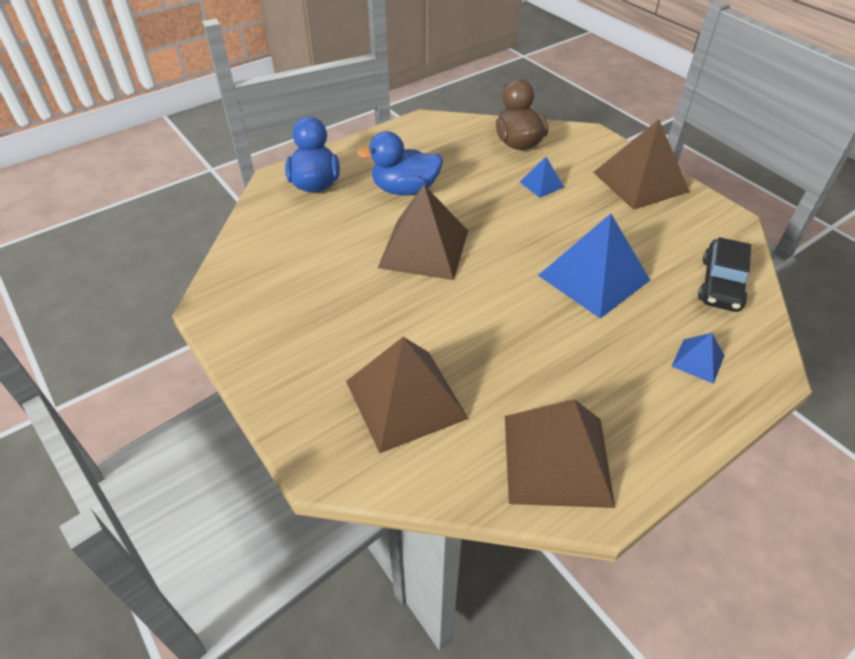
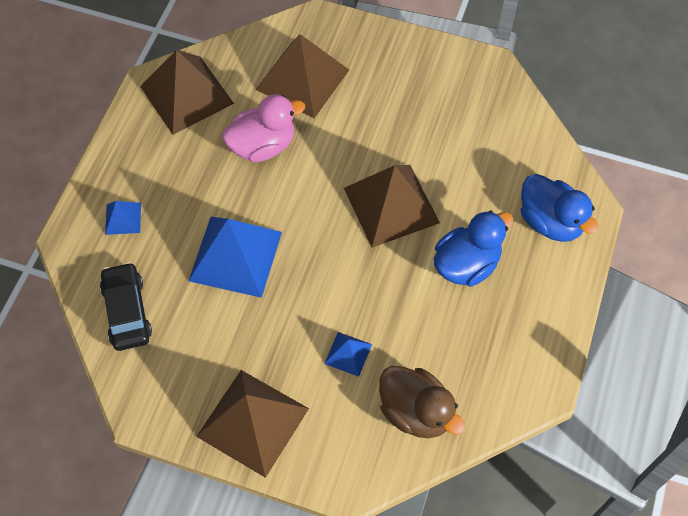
camera: 145 degrees right, 15 degrees up
none -> pink duck [222,94,305,162]

